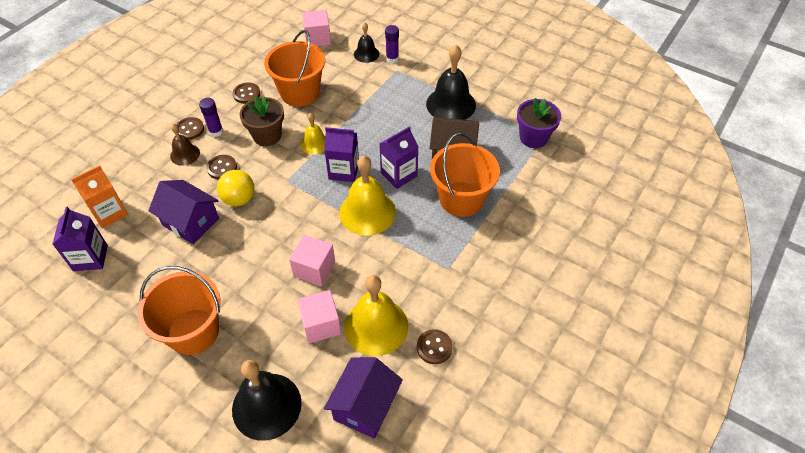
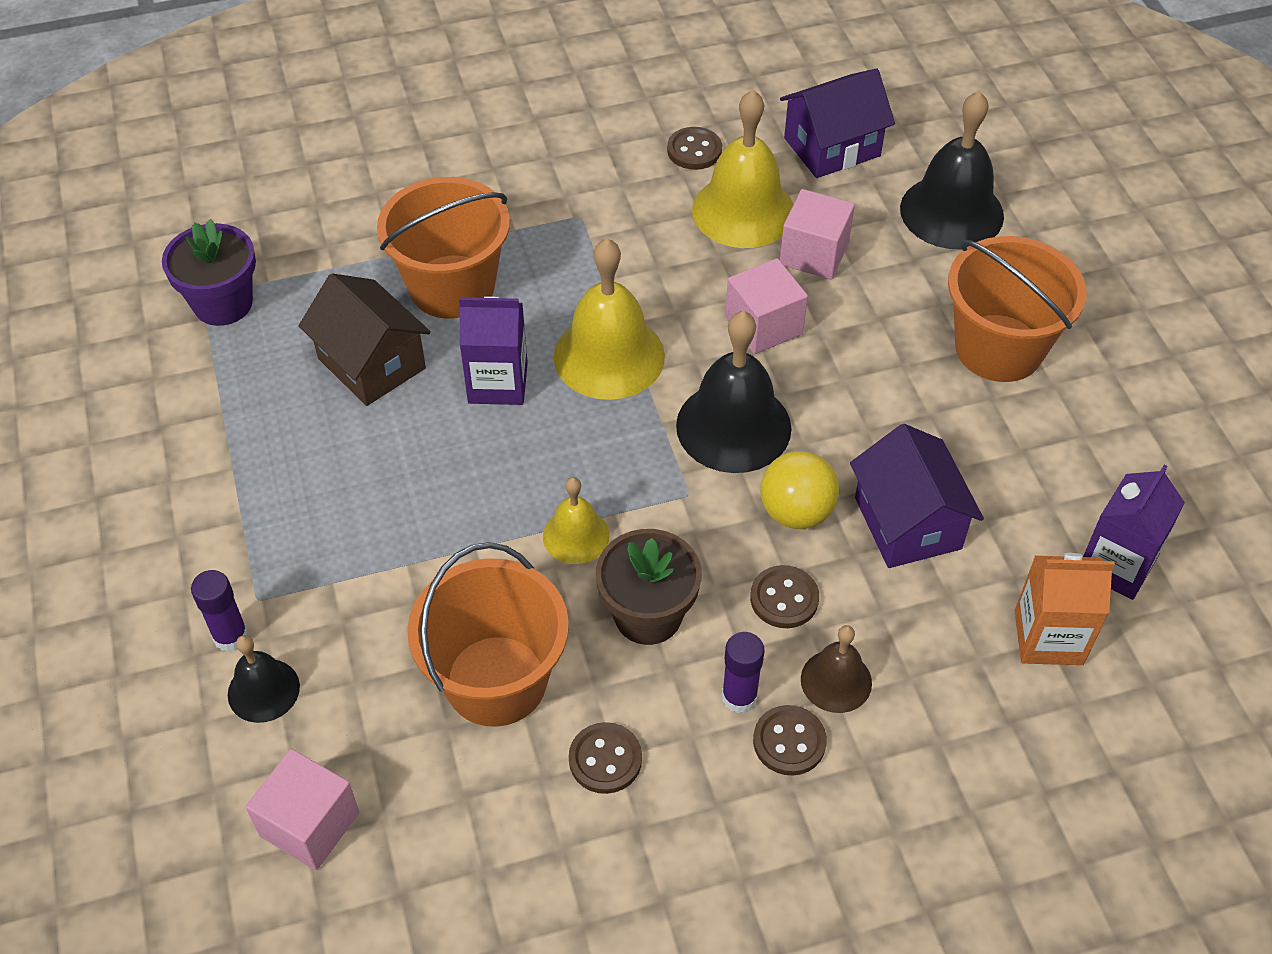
camera: 140 degrees left, 0 degrees up
purple carton [324,127,359,182] -> none
black bell [426,45,476,120] -> black bell moved to [676,311,791,473]

